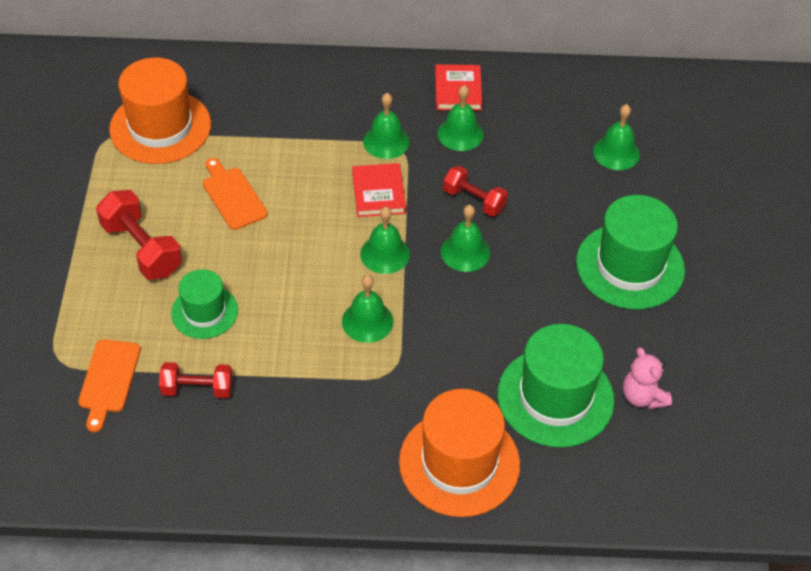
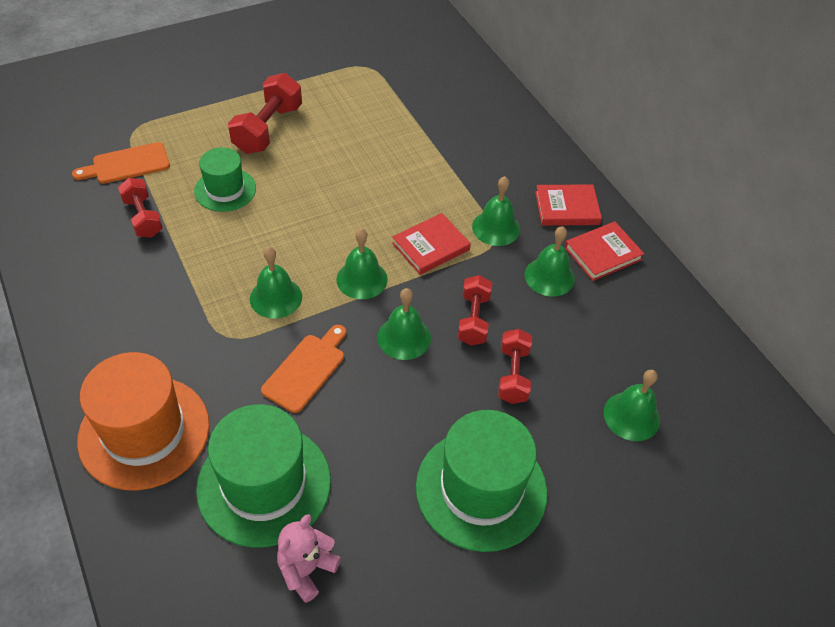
camera: 60 degrees right, 0 degrees up
orange hat [109,58,211,164] -> none
orange cutting board [203,158,268,230] -> orange cutting board moved to [261,325,346,413]
none -> red dumbbell [498,329,532,404]
none -> red book [535,184,602,226]

